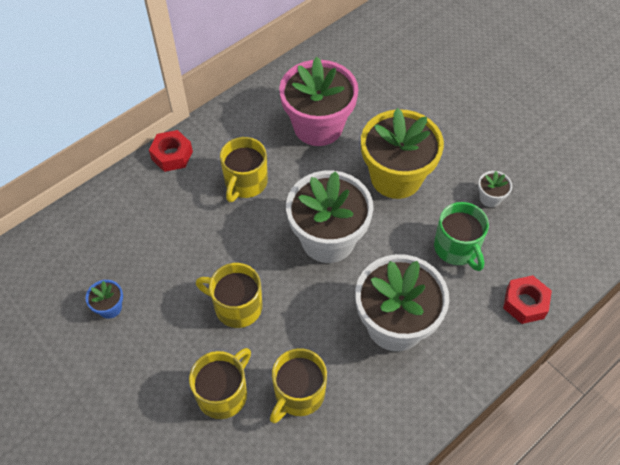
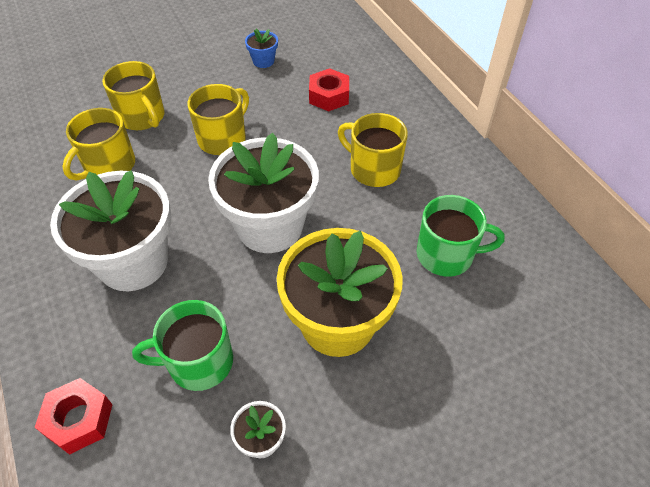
camera: 105 degrees right, 5 degrees down
red nut [149,130,193,172] -> red nut moved to [309,68,349,111]
yellow mug [270,348,327,423] -> yellow mug turned 105 degrees counterclockwise [63,108,135,181]
pink flower pot [279,57,359,146] -> green mug [417,195,505,277]

